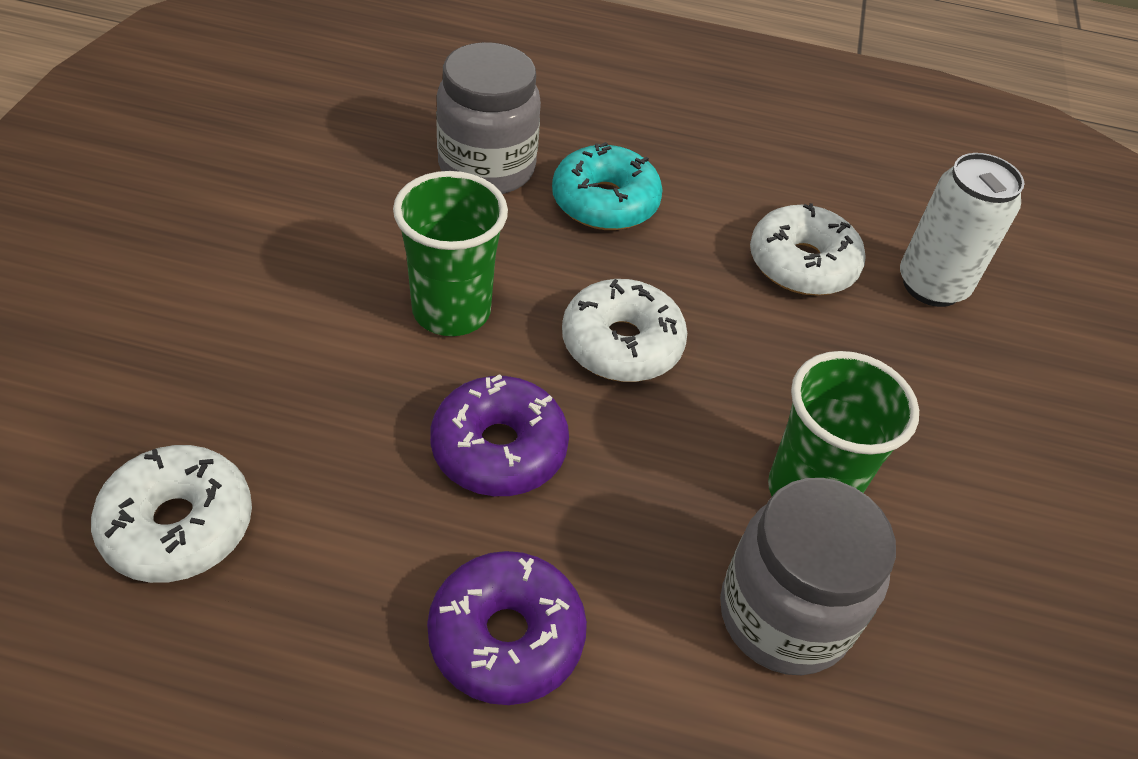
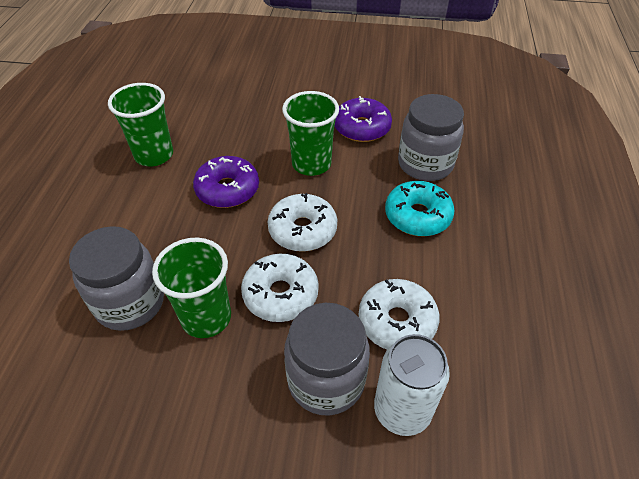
camera: 90 degrees right, 0 degrees up
white donut [91,445,252,583] -> white donut moved to [241,254,319,322]
purple donut [427,551,587,705] -> purple donut moved to [335,96,392,142]
none -> green cup [108,83,173,166]
none -> grey jar [284,303,370,416]

